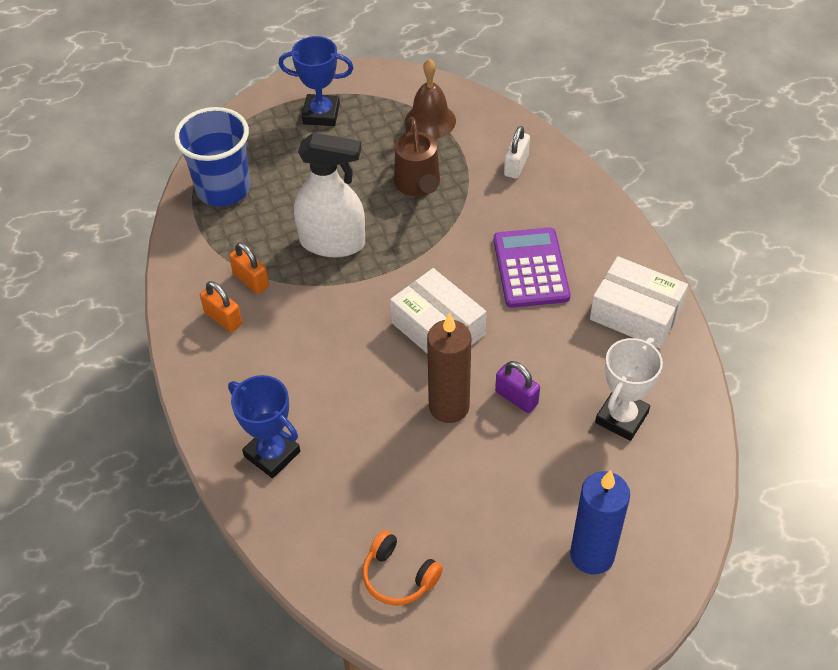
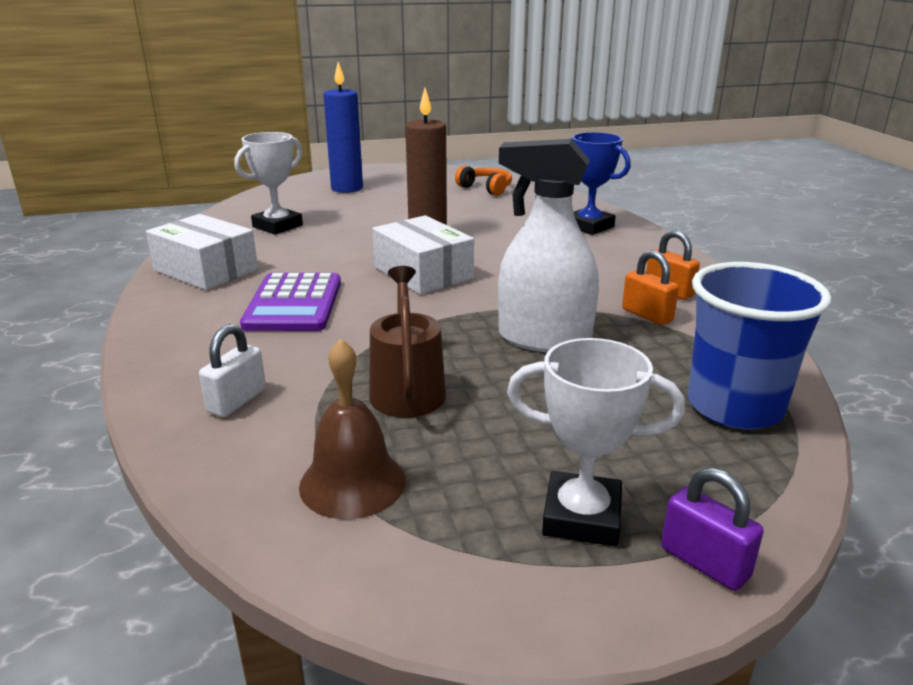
camera: 175 degrees left, 25 degrees down
blue trophy [278,36,354,126] -> white trophy [507,338,685,546]
purple padlock [495,361,540,413] -> purple padlock moved to [661,468,764,591]

